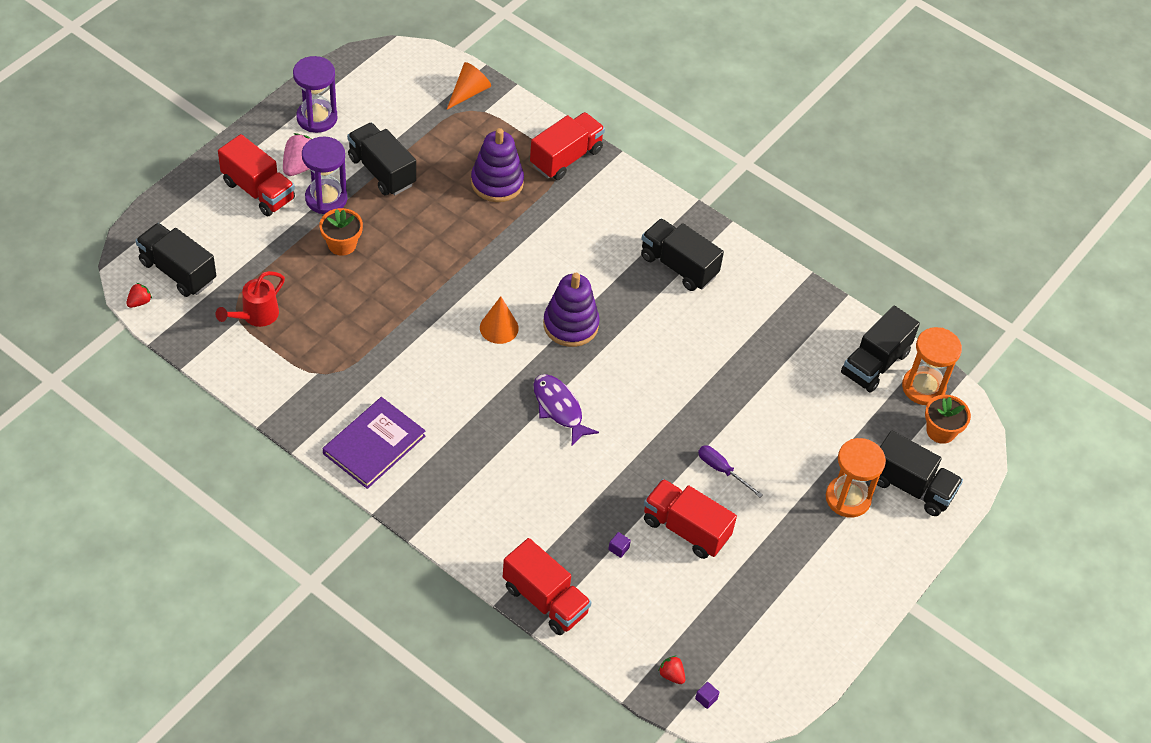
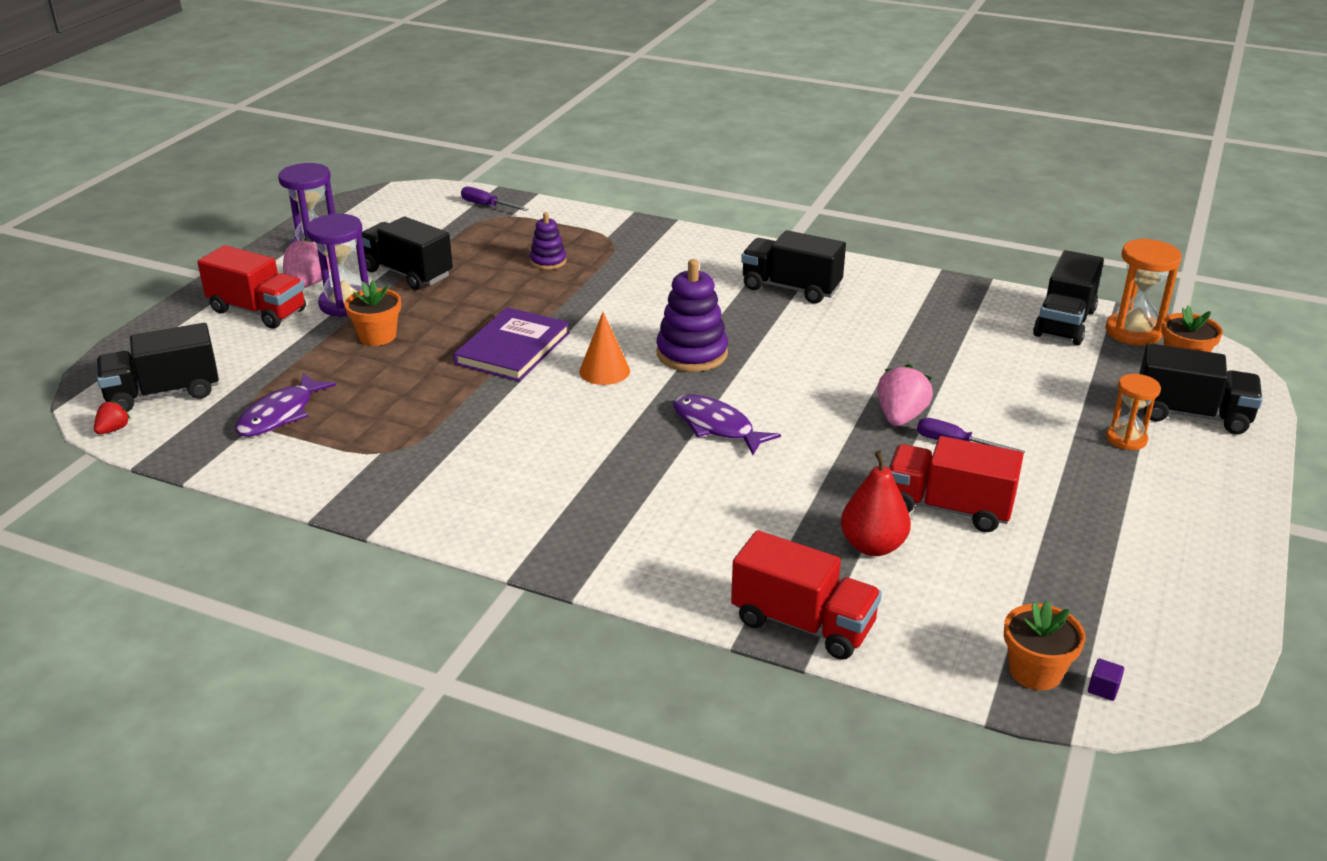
camera: 10 degrees left, 20 degrees down
black truck [135,223,216,297] -> black truck turned 45 degrees counterclockwise [96,323,219,412]
red watering can [216,271,285,327] -> purple fish [235,373,336,437]
purple book [323,397,426,489] -> purple book moved to [453,307,570,381]
orange cone [447,62,491,110] -> purple screwdriver [461,186,528,211]
purple stacking toy [471,128,524,202] -> purple stacking toy [530,212,567,270], size x0.57
red truck [530,112,605,180] -> none
purple cube [608,532,631,558] -> red pear [841,450,911,556]
red strawberry [658,655,685,684] -> orange flower pot [1004,601,1086,690]
orange hourglass [826,438,886,518] -> orange hourglass [1106,374,1161,450], size x0.64
none -> pink strawberry [877,364,933,426]

